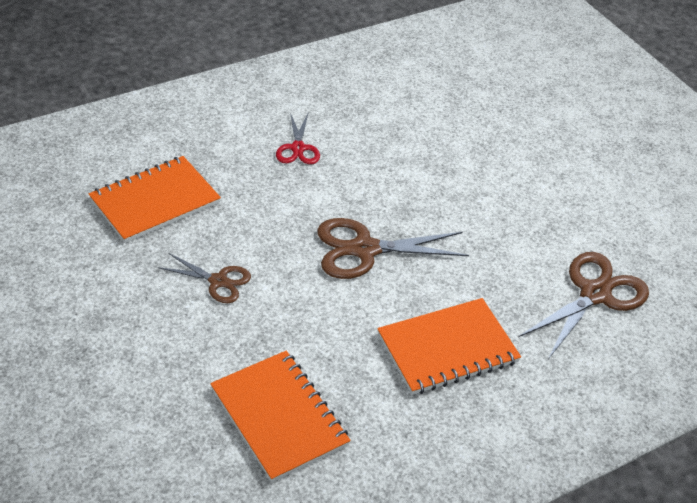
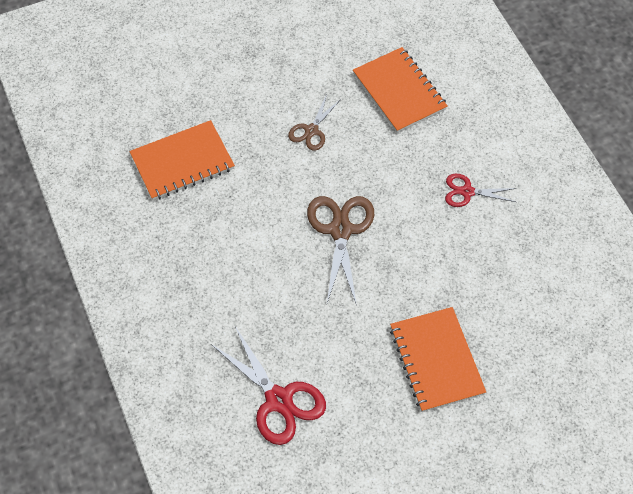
camera: 100 degrees right, 15 degrees up
orange notebook [377,298,521,395] -> orange notebook moved to [390,307,486,412]
brown scissors [518,252,649,359] -> red scissors [211,327,326,445]

